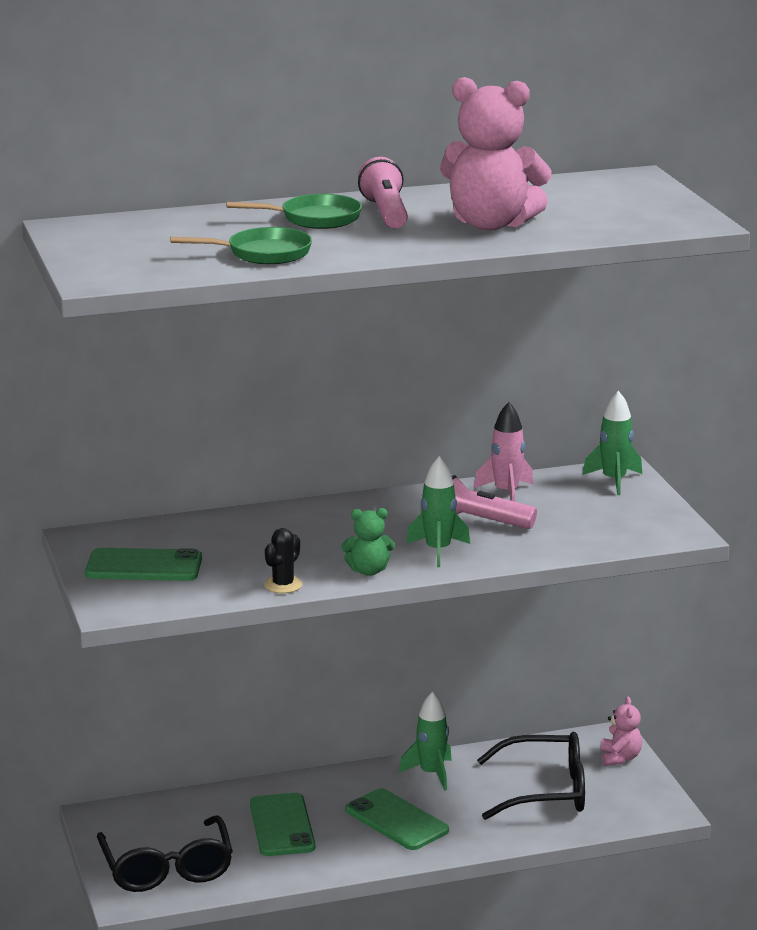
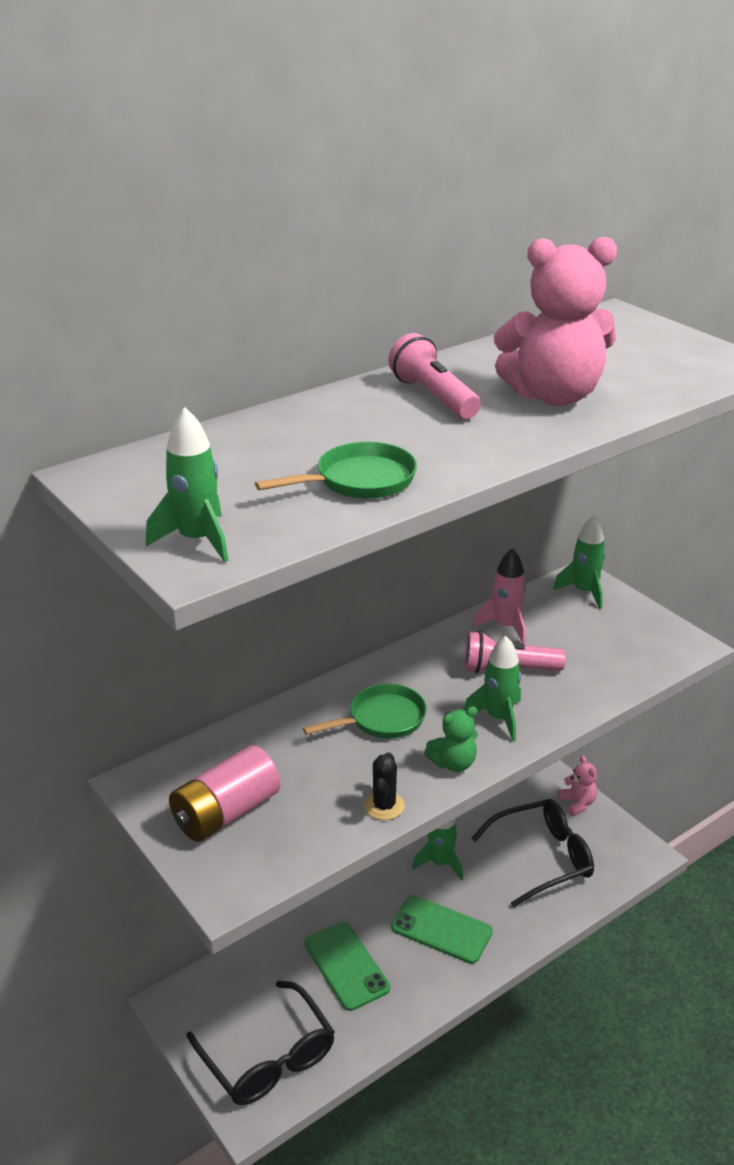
camera: 20 degrees left, 10 degrees up
green phone [85,548,202,581] -> pink battery [169,745,281,842]
green pan [226,194,362,229] -> green pan moved to [303,684,427,739]
none -> green rocket [146,407,228,562]

